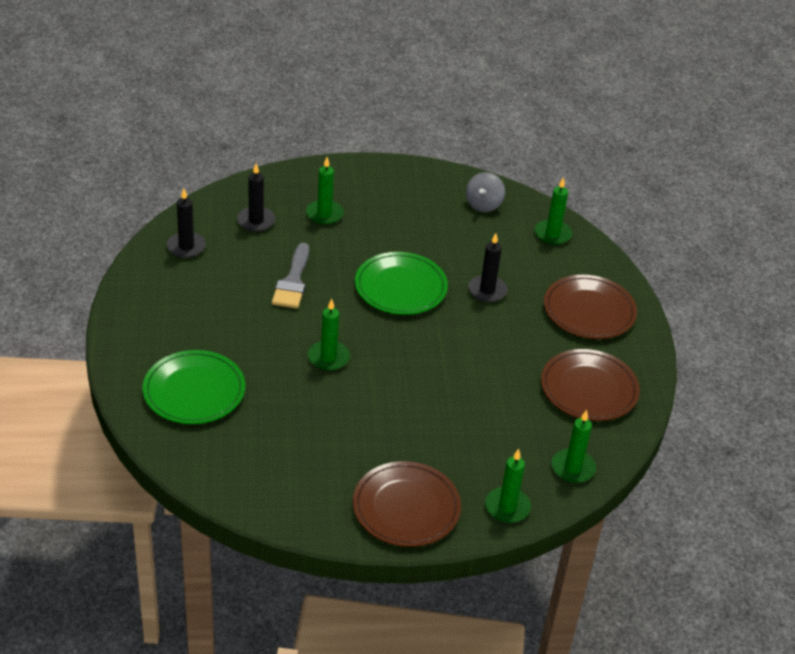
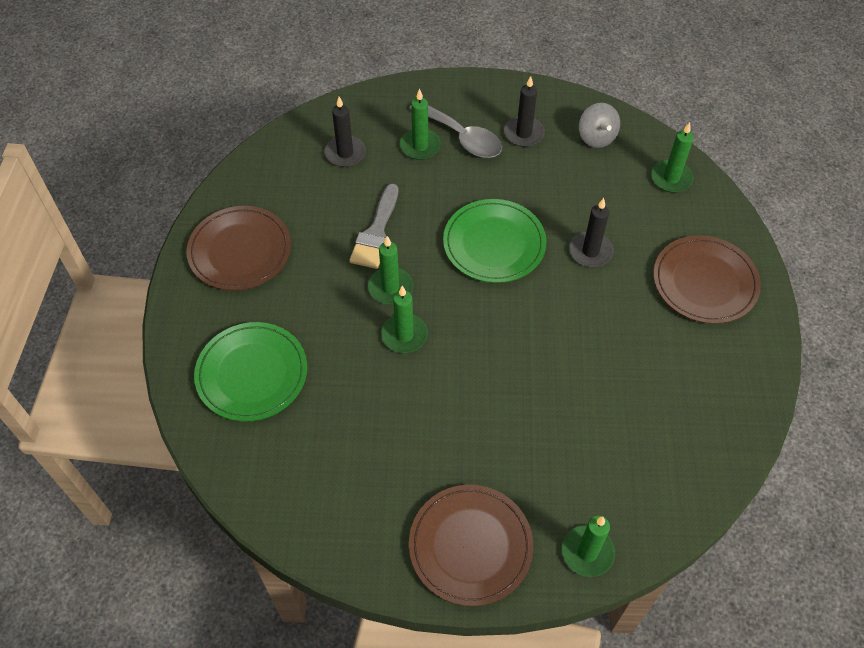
camera: 10 degrees right, 15 degrees up
black candle [167,189,206,258] -> black candle moved to [504,76,545,147]
grey spinning top [466,172,505,212] -> grey spinning top turned 45 degrees counterclockwise [579,103,620,148]
brown plate [541,349,640,421] -> brown plate moved to [186,206,291,291]
green candle [552,410,596,483] -> green candle moved to [368,236,413,304]
none -> grey spoon [409,105,502,158]

